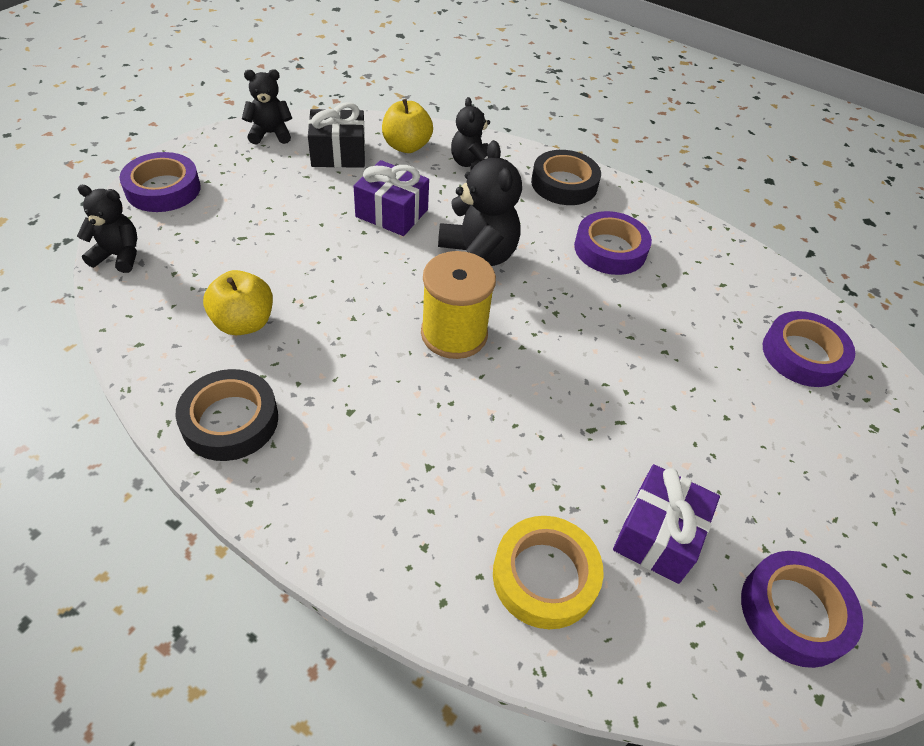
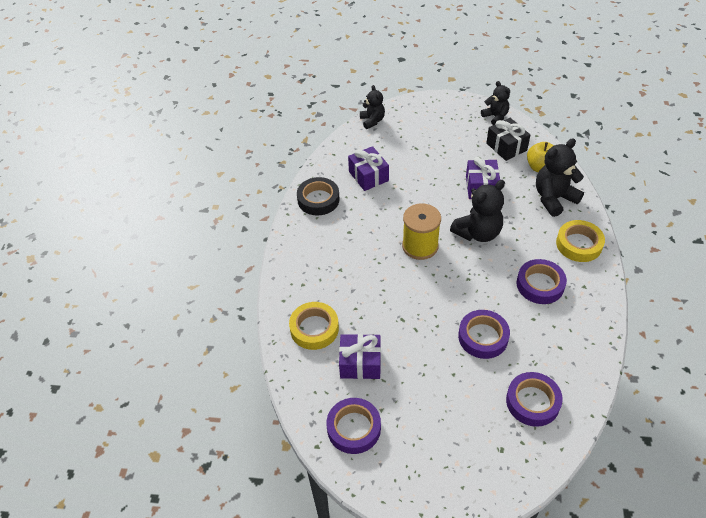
camera: 70 degrees right, 0 degrees up
purple tape [119,152,201,212] -> purple tape moved to [458,310,510,359]
yellow apple [203,270,273,335] -> purple gift [348,146,389,191]
black teddy bear [451,97,490,171] -> black teddy bear [536,138,584,217], size x1.61
black tape [531,150,601,205] -> yellow tape [556,220,605,262]

